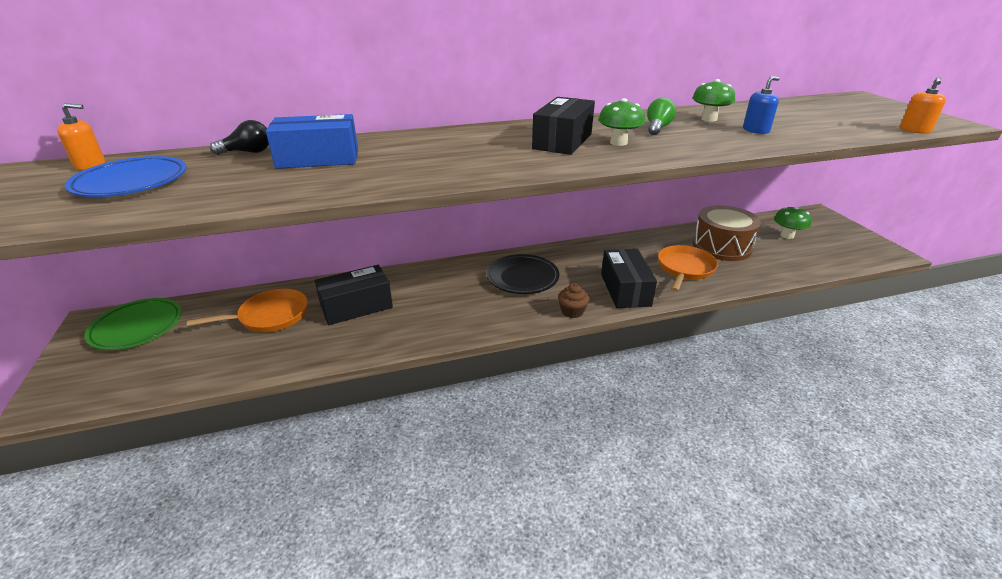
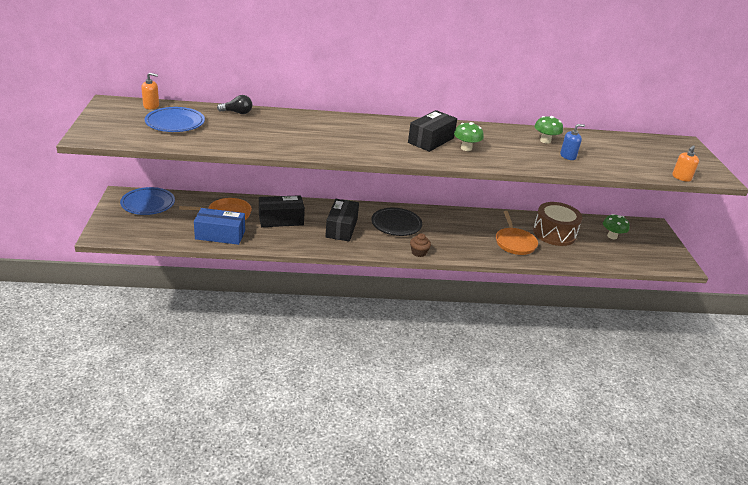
camera: 10 degrees right, 0 degrees up
green plate [84,298,182,350] -> blue plate [120,187,175,215]
blue box [266,114,358,169] -> blue box moved to [194,208,245,245]
black box [601,249,657,308] -> black box moved to [325,199,359,242]
green light bulb [647,98,676,135] -> none
orange pan [658,245,718,292] -> orange pan turned 135 degrees clockwise [496,211,538,255]

